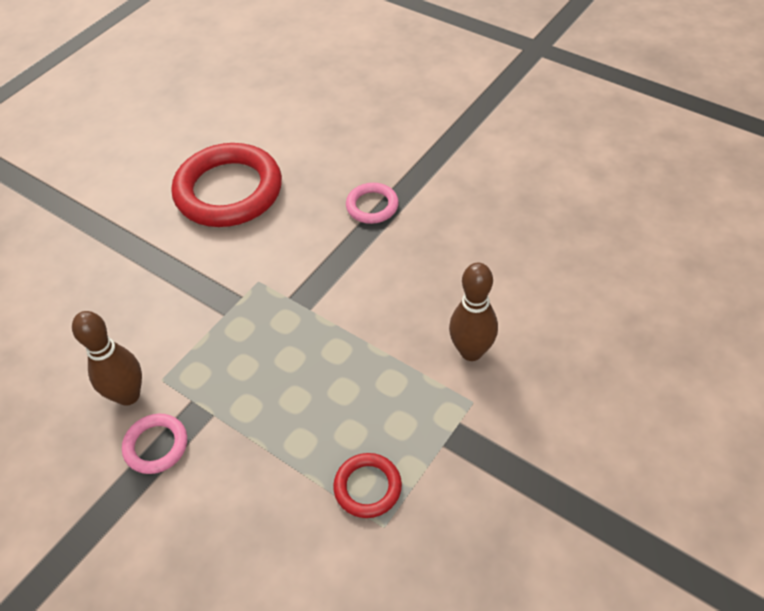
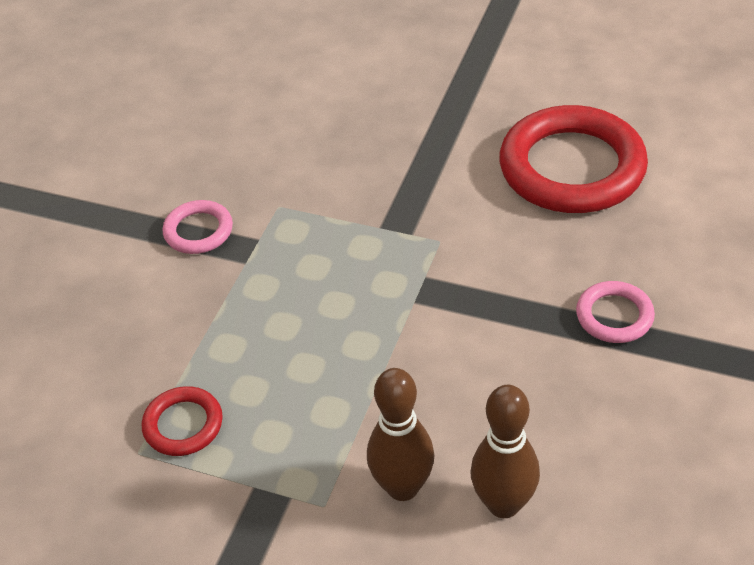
camera: 75 degrees right, 5 degrees down
brown bowling pin [72,311,142,406] -> brown bowling pin moved to [470,385,540,518]

